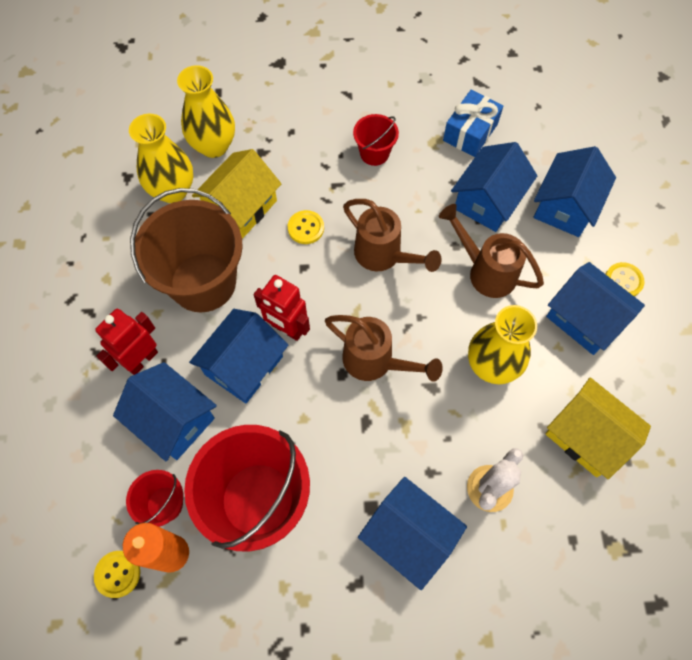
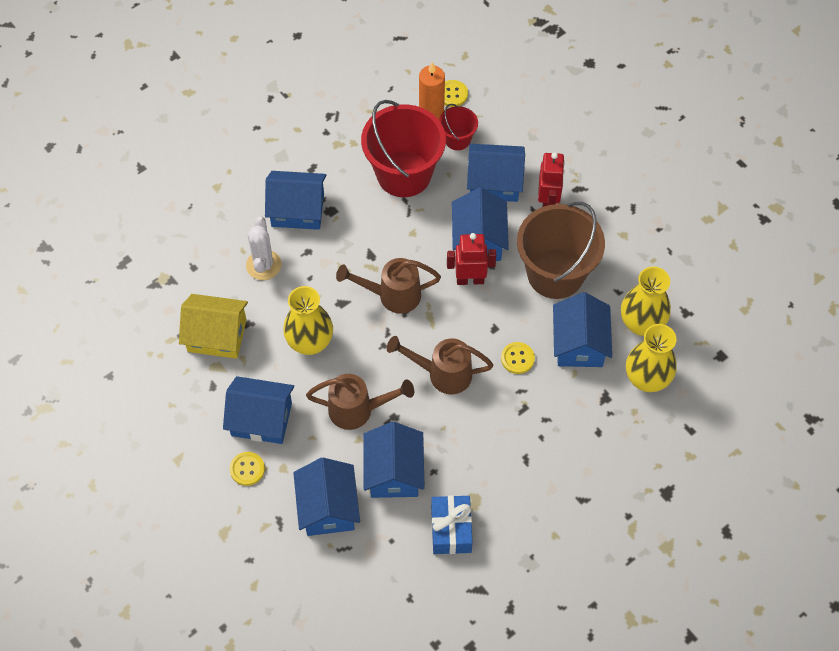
camera: 145 degrees right, 5 degrees down
yellow house [192,149,281,239] -> blue house [553,292,612,367]
red bucket [353,114,399,166] -> none

